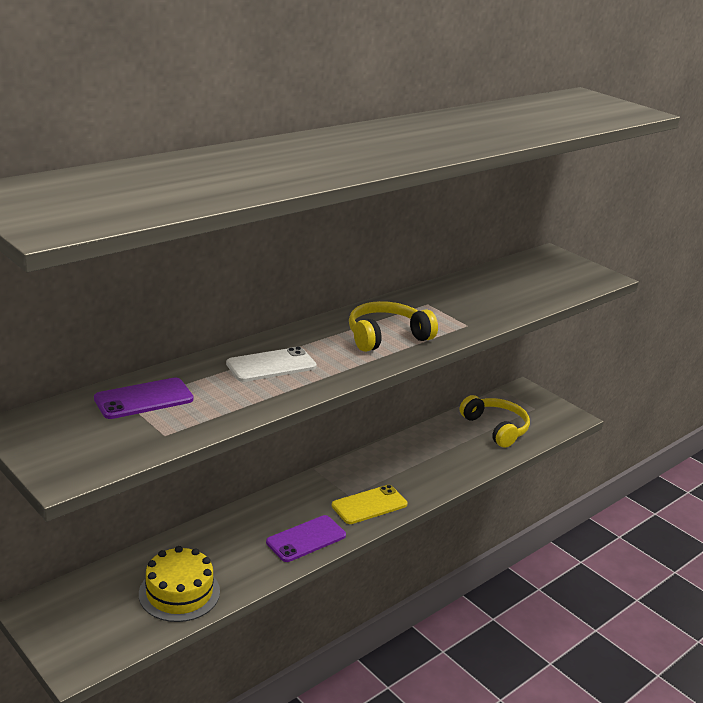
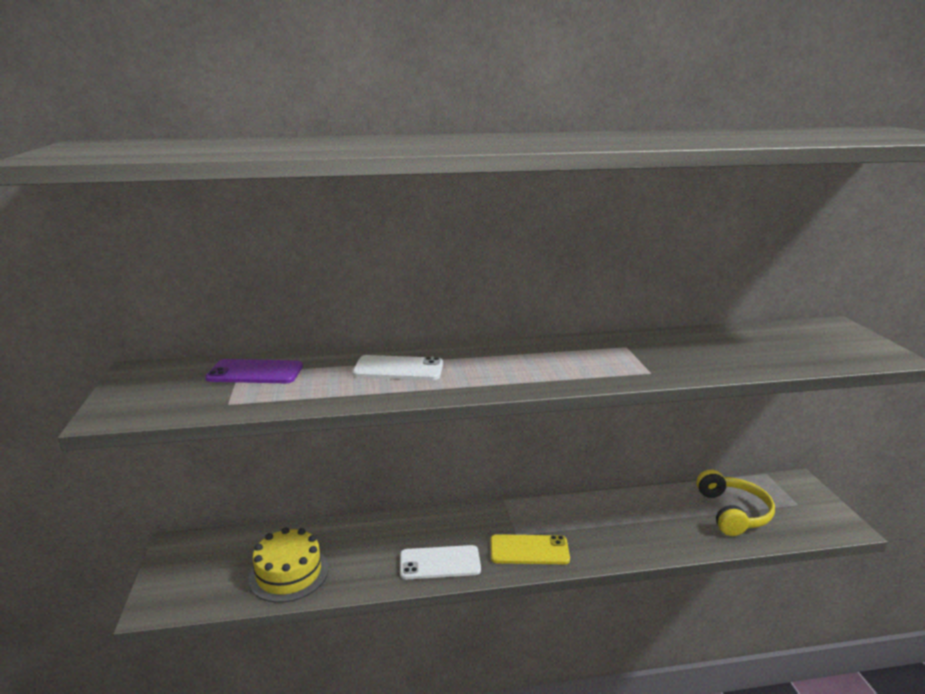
camera: 35 degrees right, 5 degrees down
purple phone [266,515,346,562] -> white phone [400,545,481,580]
yellow headphones [349,301,438,352] -> none

